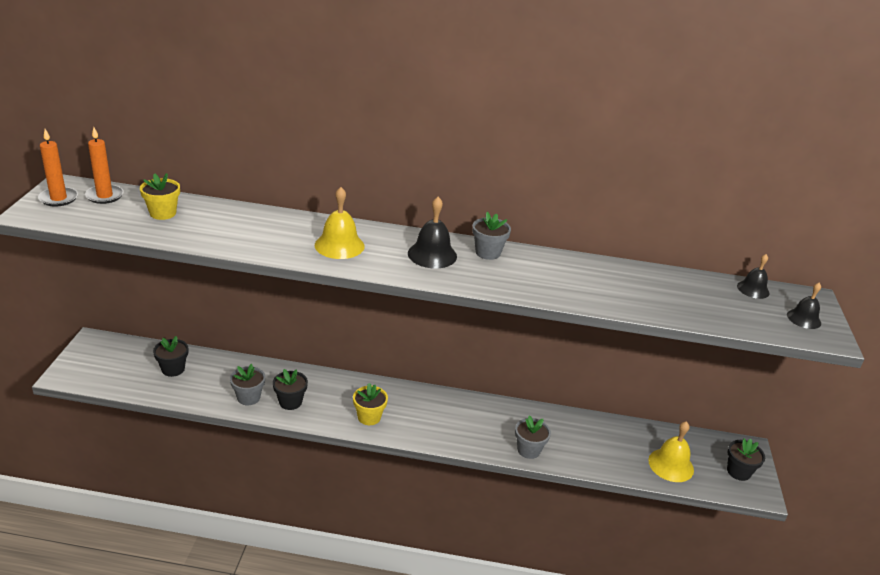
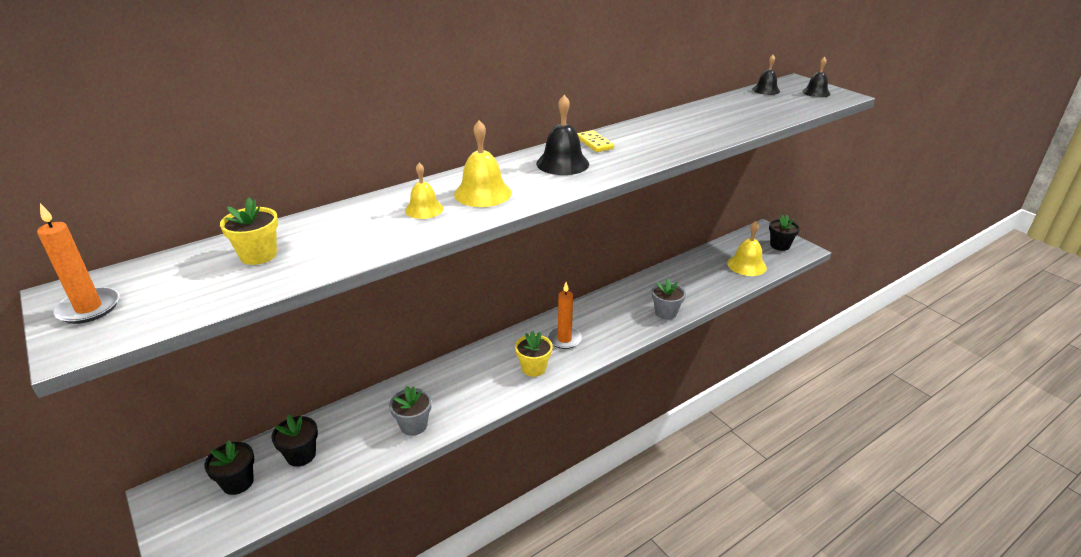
camera: 40 degrees left, 0 degrees up
orange candle [85,127,124,204] -> orange candle moved to [548,282,582,349]
black flower pot [273,369,308,410] -> black flower pot moved to [204,440,254,495]
grey flower pot [472,212,511,260] -> yellow domino [577,130,614,152]
none -> yellow bell [405,163,444,219]

